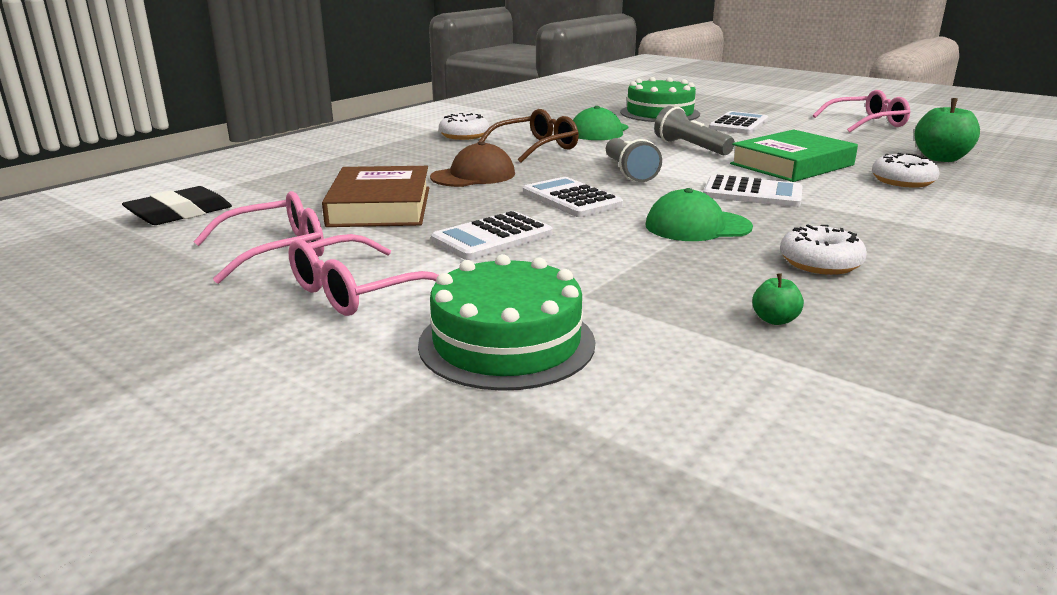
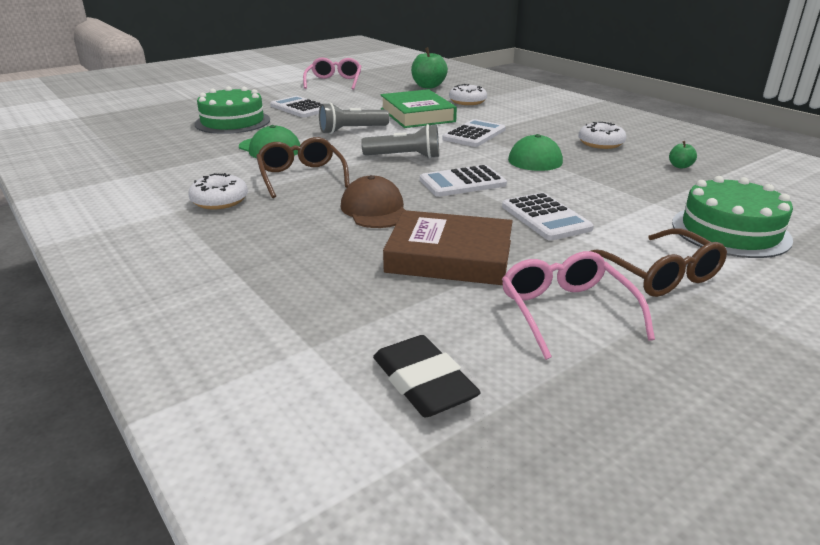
camera: 75 degrees left, 5 degrees up
pink glasses [288,234,439,316] -> brown glasses [591,228,727,297]

